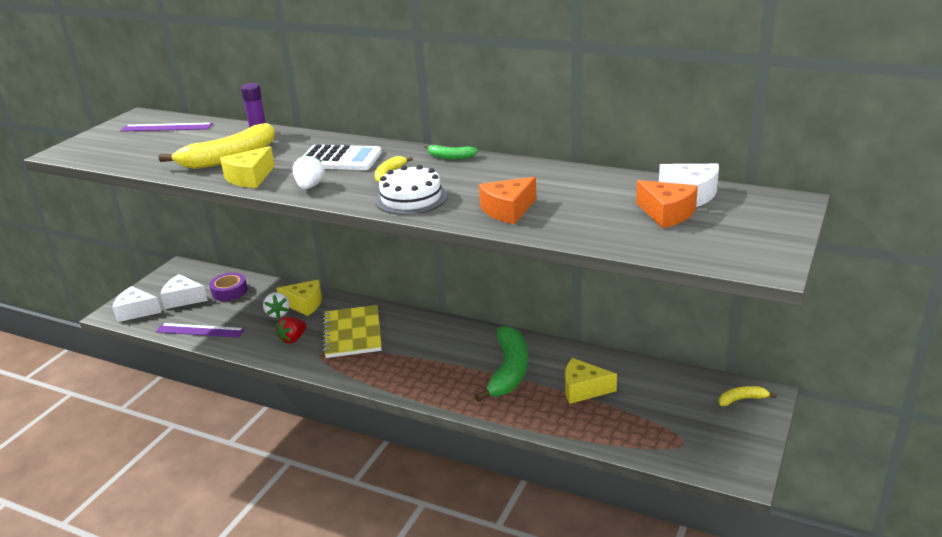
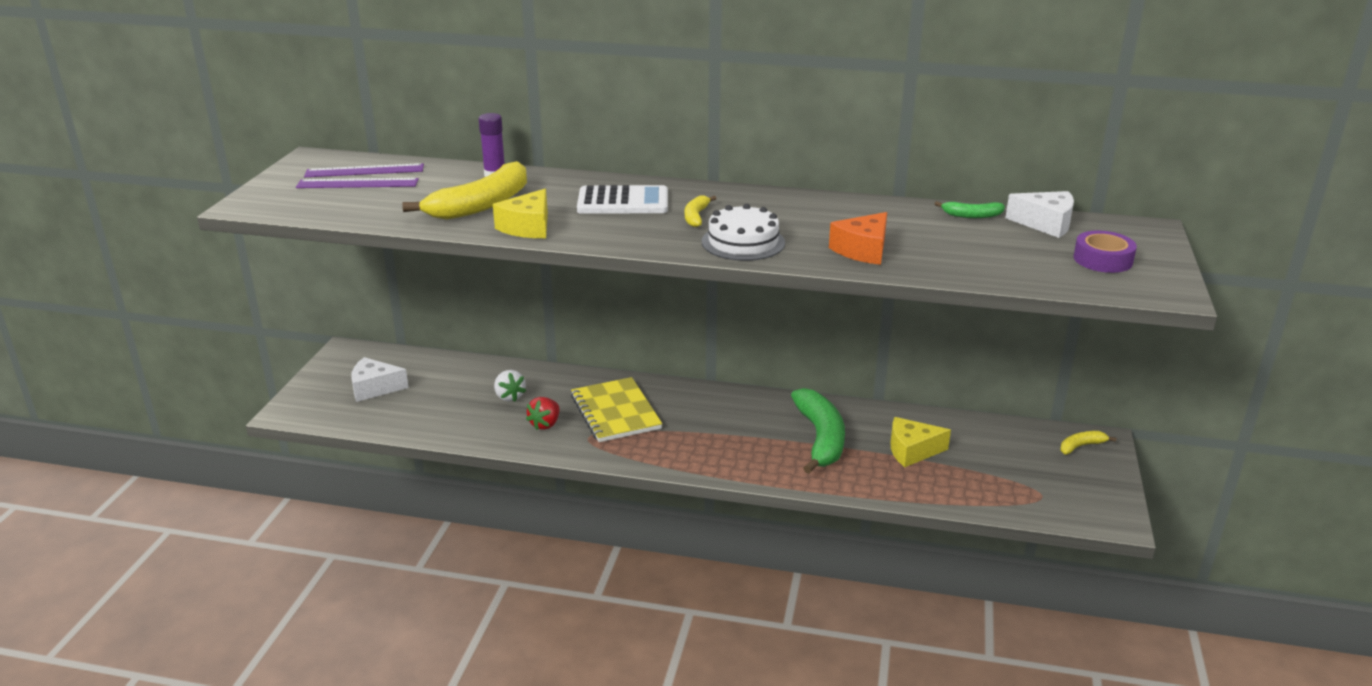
camera: 15 degrees left, 0 degrees up
white cheese [113,286,162,322] -> none
purple ruler [155,323,245,338] -> purple ruler moved to [296,178,419,188]
purple tape [209,273,247,301] -> purple tape moved to [1074,231,1137,273]
yellow cheese [277,280,322,316] -> none
white strawberry [293,154,325,190] -> none
green banana [424,144,478,160] -> green banana moved to [935,201,1005,218]
orange cheese [636,180,698,228] -> none

